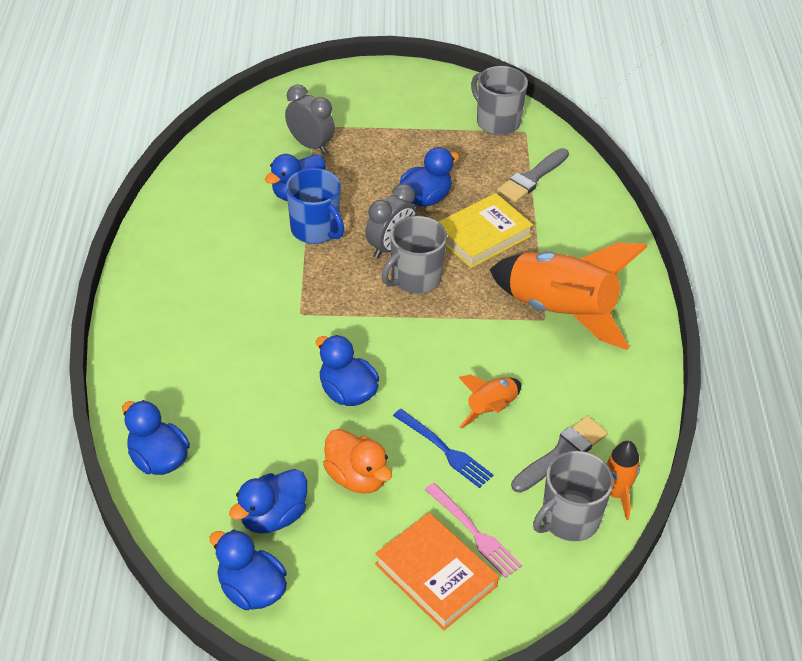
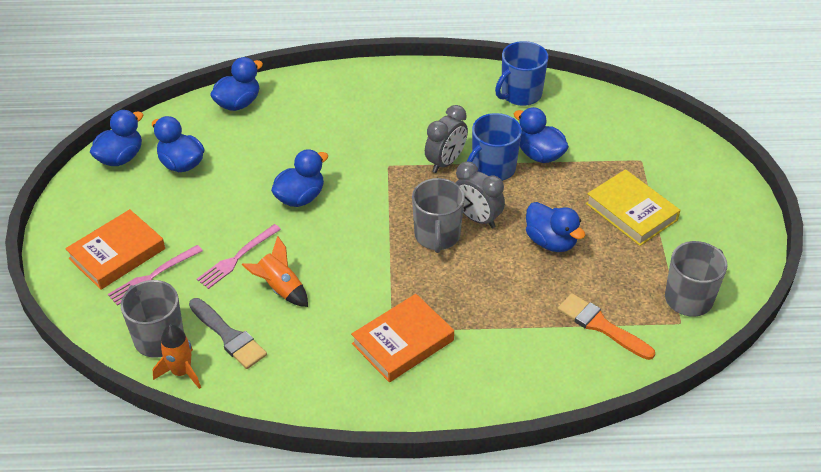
camera: 90 degrees right, 0 degrees up
grey clock [285,85,335,154] -> grey clock moved to [425,105,468,173]
orange duck [323,429,392,494] -> none
grey mug [382,216,447,294] -> grey mug turned 135 degrees counterclockwise [412,178,465,253]
blue fork [393,409,494,488] -> pink fork [197,224,281,289]
yellow book [438,193,533,268] -> yellow book moved to [586,169,680,246]
orange rocket [490,243,648,350] -> orange book [351,294,454,382]
grey brush [497,148,569,203] -> orange brush [557,293,655,360]
none -> blue mug [495,41,548,106]

